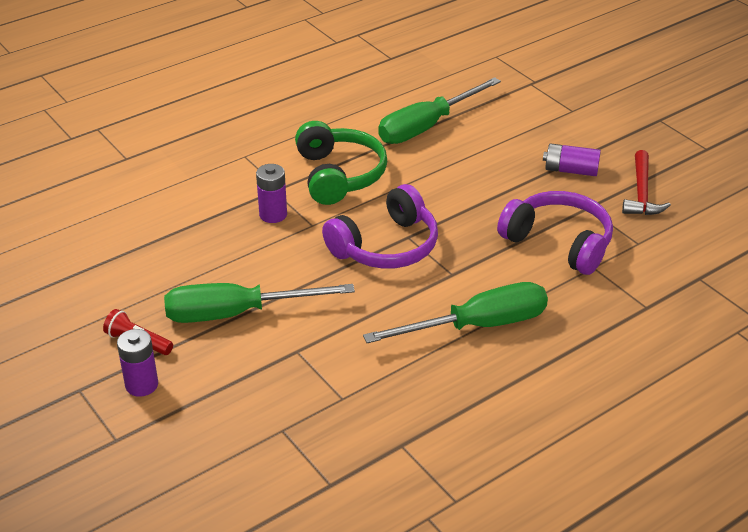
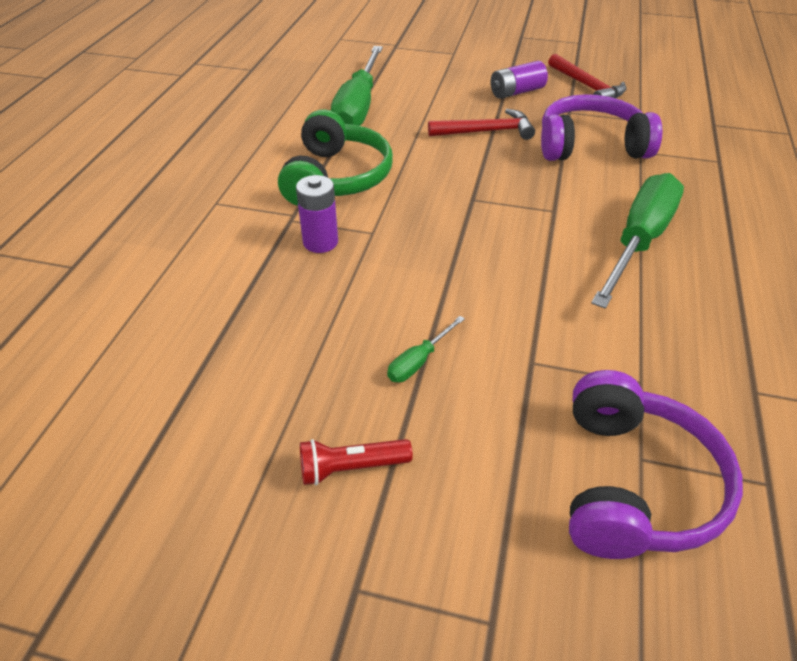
camera: 40 degrees left, 5 degrees up
purple battery [117,329,158,397] -> none
green screwdriver [164,283,355,323] -> green screwdriver [387,316,465,382], size x0.43
green headphones [295,121,387,205] -> green headphones turned 60 degrees clockwise [278,109,393,206]
purple headphones [322,184,438,269] -> purple headphones moved to [569,370,743,559]
none -> red hammer [428,109,535,140]

